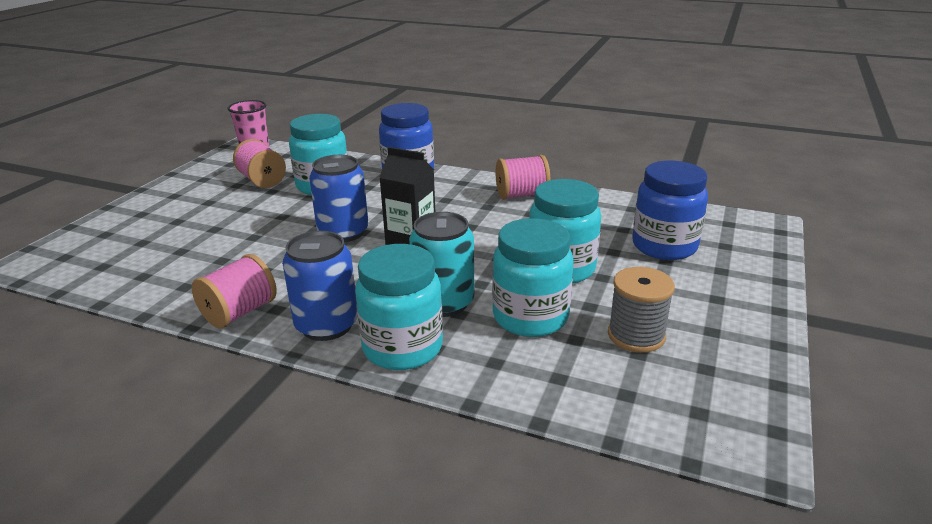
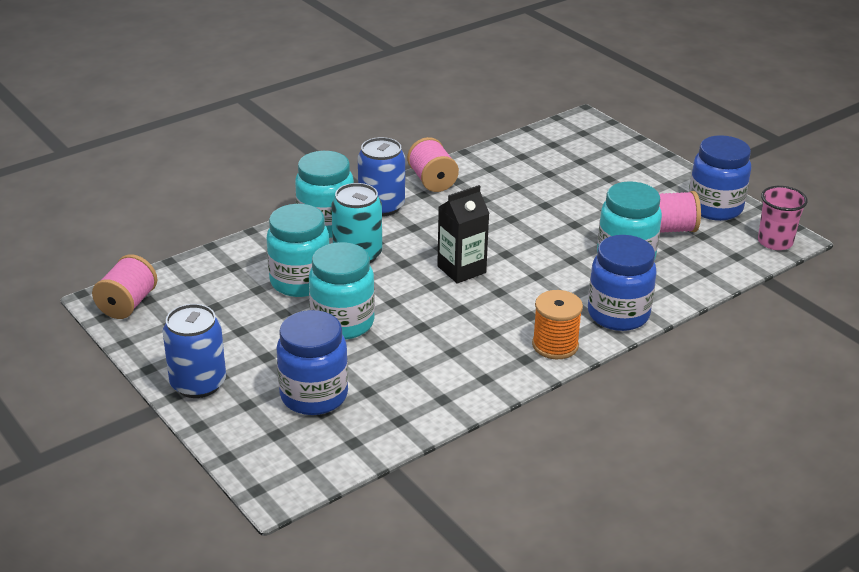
camera: 120 degrees right, 5 degrees up
blue can [309,155,368,242] -> blue can moved to [163,304,226,398]
pink spool [496,155,550,200] -> pink spool moved to [92,254,157,319]
grey spool [608,267,675,353] -> none
none -> orange spool [532,290,583,359]
none -> blue jar [689,135,751,221]

